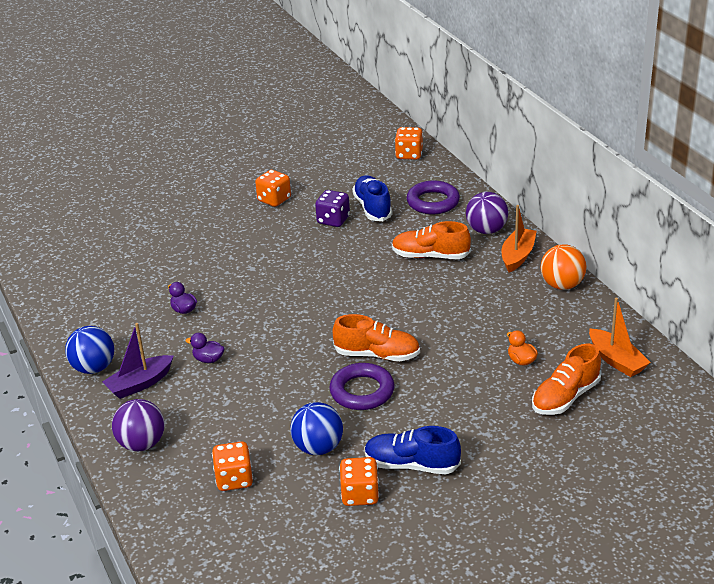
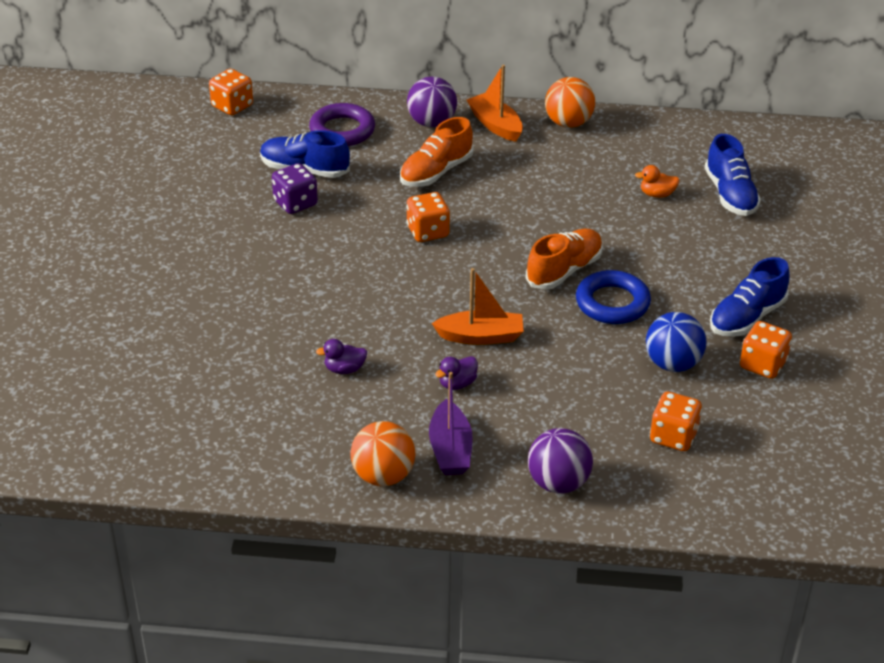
camera: 60 degrees left, 5 degrees up
blue ball [65,326,114,374] -> orange ball [350,421,416,486]
orange dice [255,170,291,207] -> orange dice moved to [406,192,450,242]
purple ring [329,363,394,410] -> blue ring [576,270,651,324]
orange shoe [532,344,601,415] -> blue shoe [705,134,761,216]
orange boat [589,298,651,377] -> orange boat moved to [432,268,524,345]

